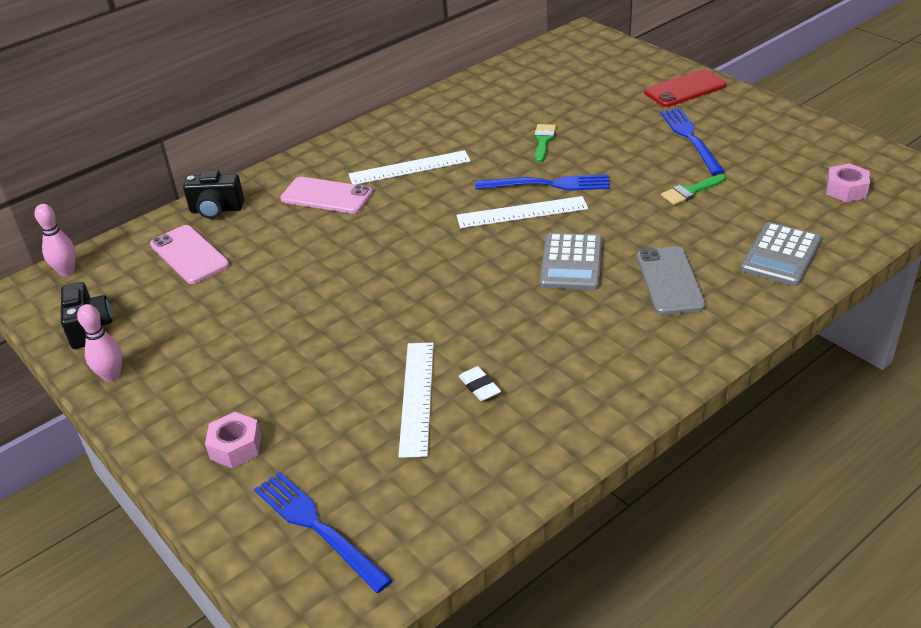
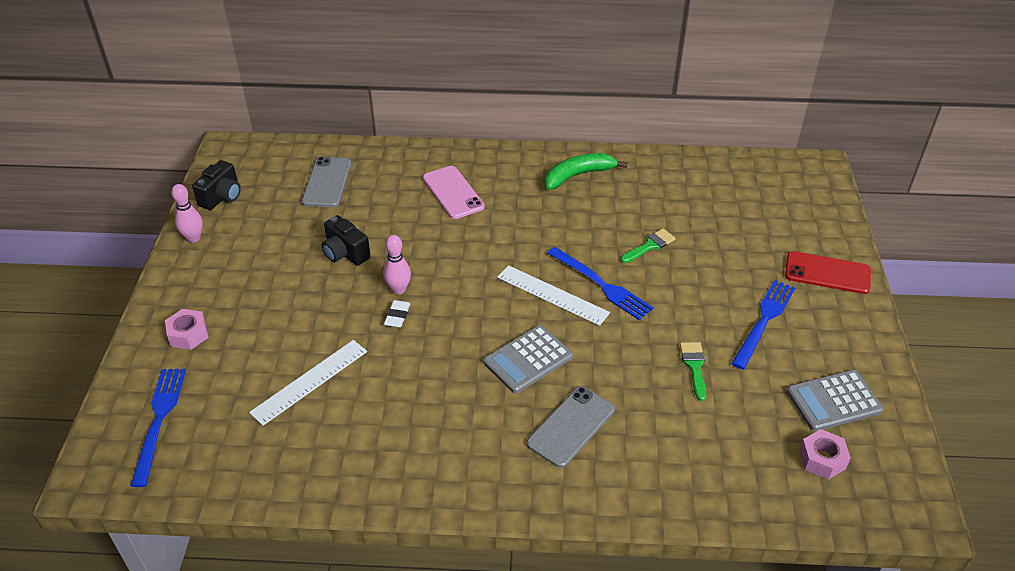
camera: 40 degrees right, 5 degrees up
pink bowling pin [35,204,76,276] -> pink bowling pin moved to [383,235,411,294]
pink phone [150,225,230,284] -> grey phone [302,157,351,207]
black camera [183,170,244,219] -> black camera moved to [322,215,371,266]
white ruler [349,150,471,184] -> none
white eraser [459,366,501,401] -> white eraser moved to [384,300,410,328]
green brush [661,174,726,205] -> green brush turned 75 degrees clockwise [680,342,706,401]
grey calculator [740,222,822,286] -> grey calculator moved to [787,370,884,431]
none -> green banana [544,153,628,190]

